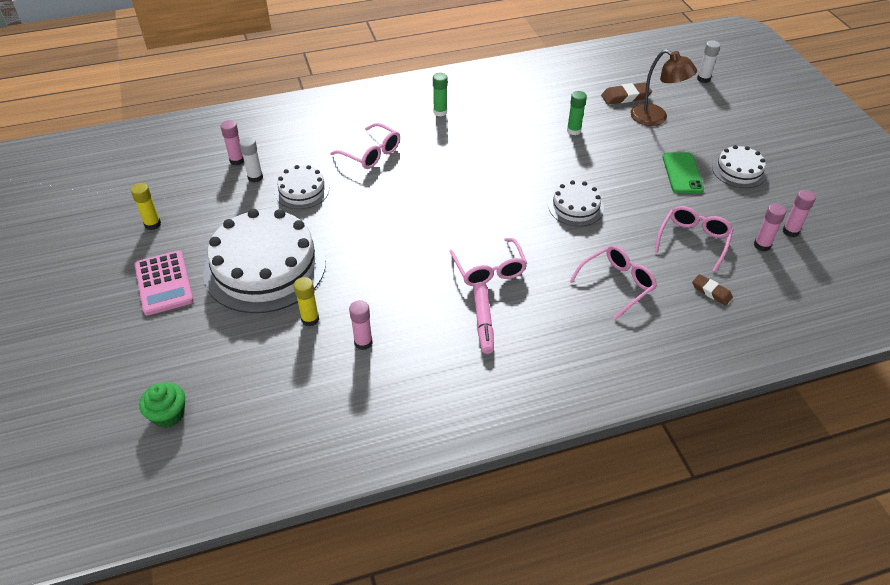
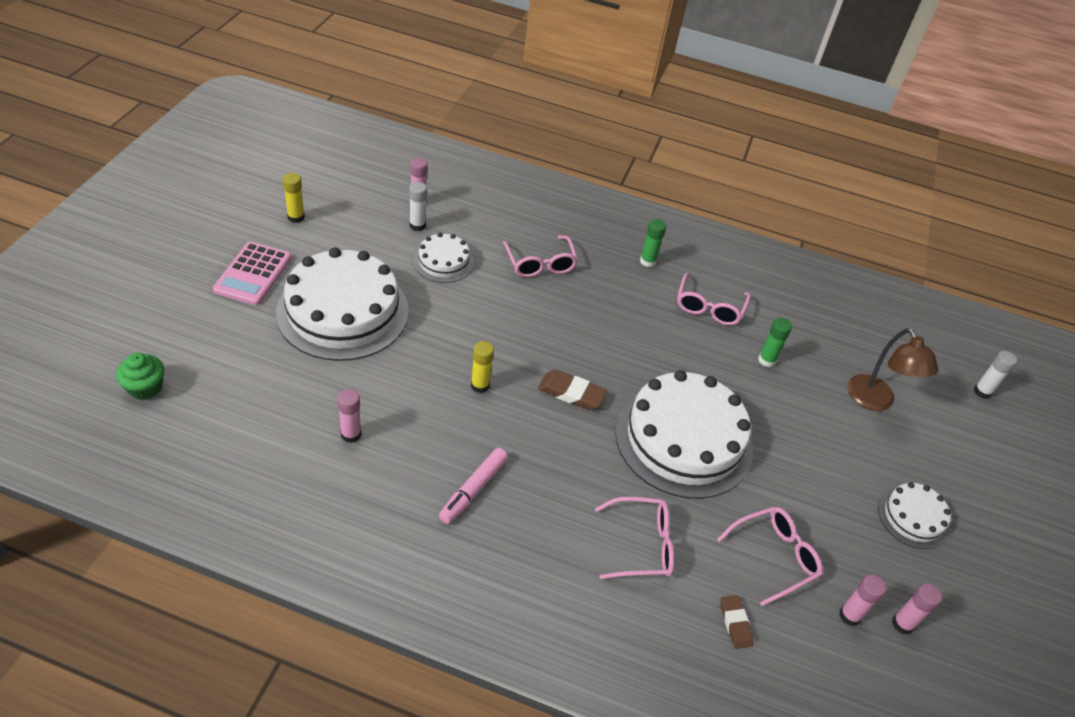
camera: 30 degrees right, 0 degrees up
yellow glue stick [294,277,319,327] -> yellow glue stick moved to [471,341,494,393]
pink glasses [449,238,527,286] -> pink glasses moved to [677,273,751,325]
white cake [548,180,604,226] -> white cake [615,370,753,499], size x2.04
brown eraser [601,82,652,105] -> brown eraser moved to [538,370,607,410]
green phone [663,153,704,193] -> none

